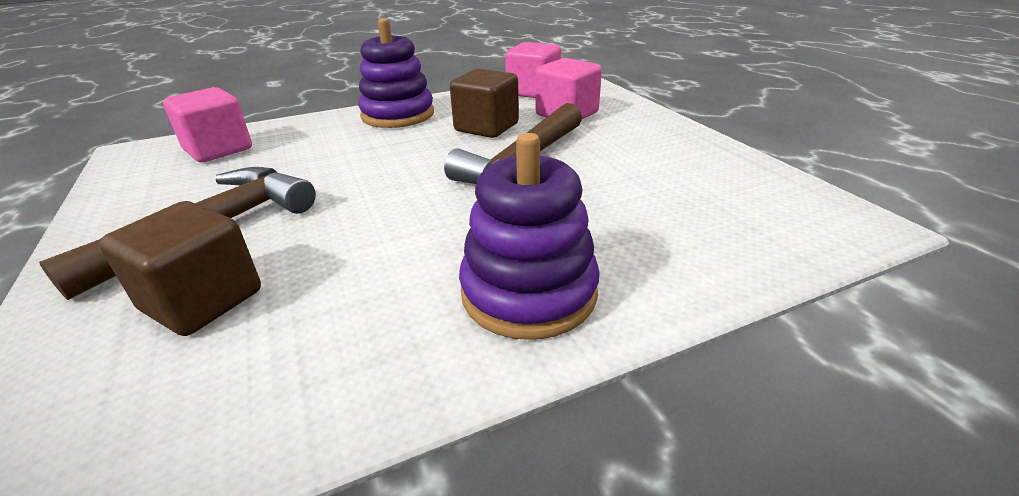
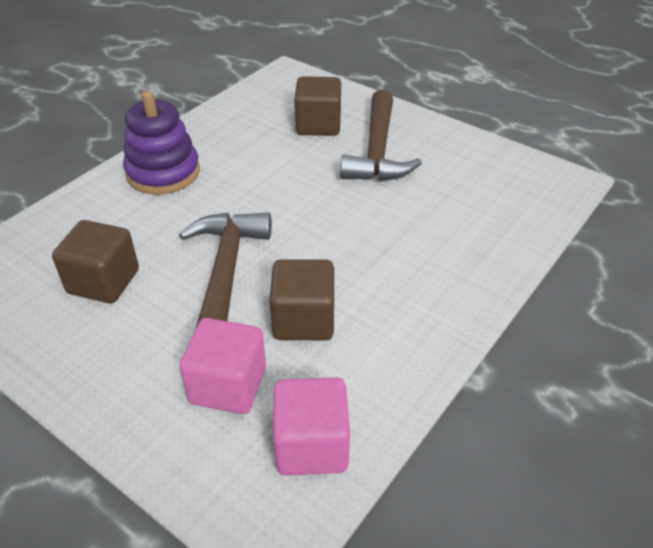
camera: 150 degrees right, 10 degrees up
pink cube [163,87,252,162] -> none
purple stacking toy [358,18,434,128] -> none
none -> brown cube [52,220,139,303]

